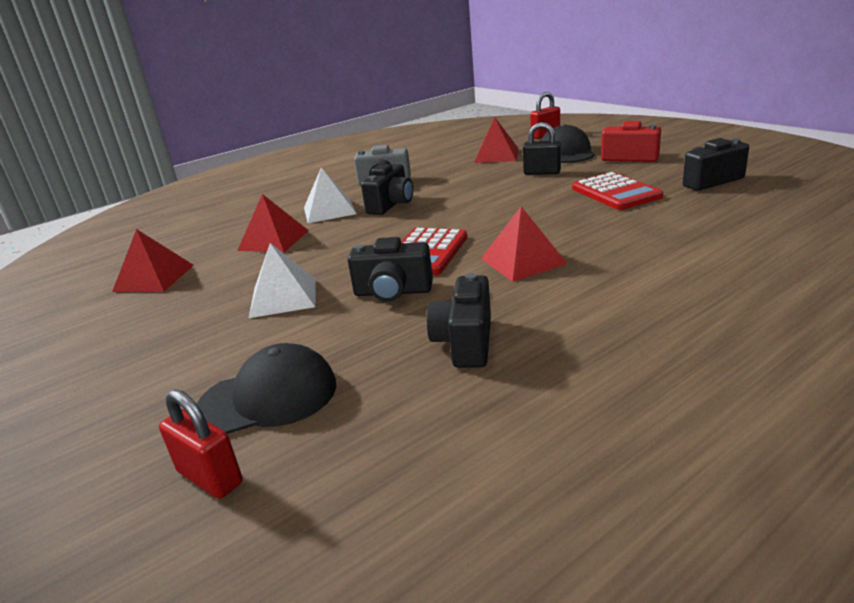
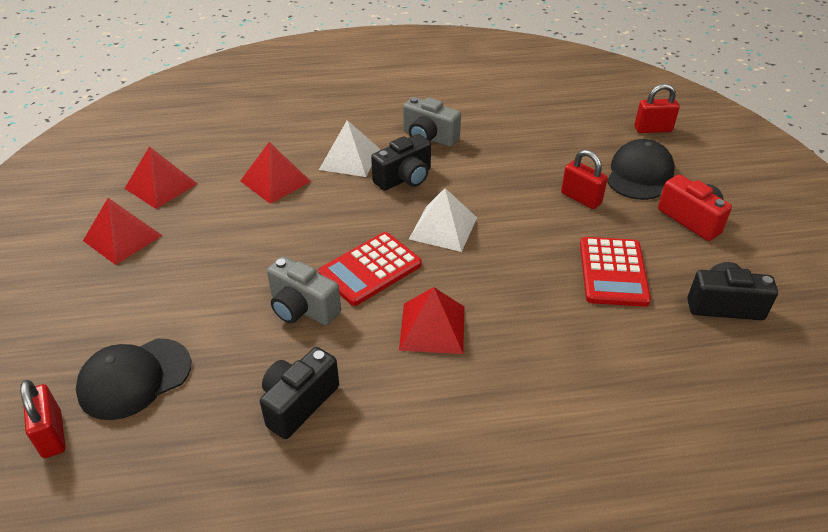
camera: 25 degrees right, 15 degrees up
black cap [197,343,336,434] -> black cap turned 135 degrees clockwise [76,339,191,420]
white pyramid [249,243,316,318] -> white pyramid moved to [409,188,477,252]
black camera [347,237,433,302] -> grey camera [267,256,341,325]
red pyramid [474,118,519,163] -> red pyramid moved to [83,198,163,265]
black padlock [523,122,561,175] -> red padlock [561,150,608,209]

